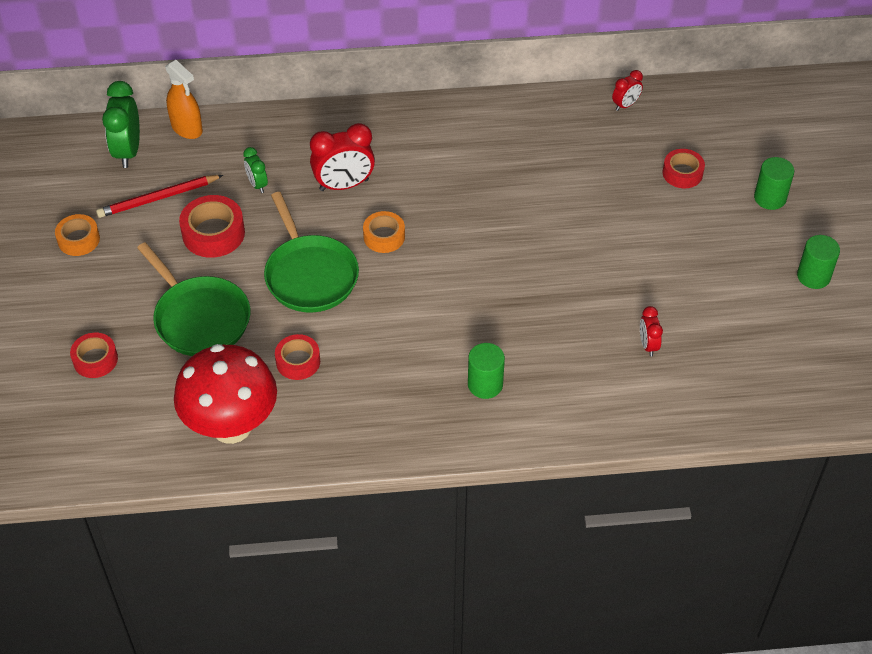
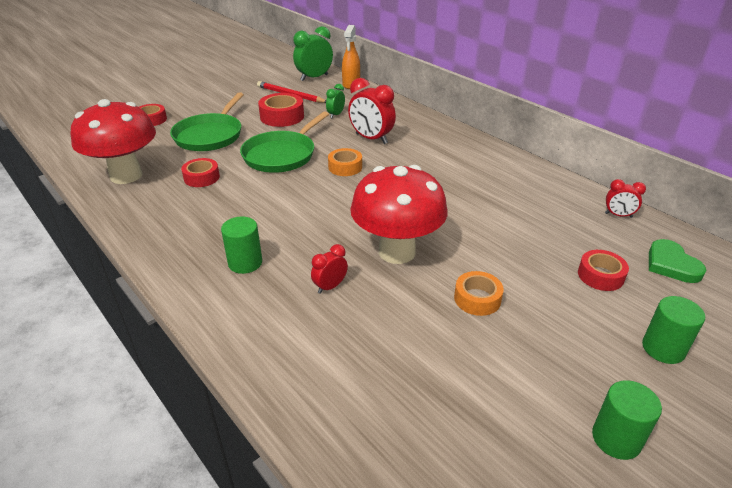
camera: 55 degrees right, 15 degrees down
orange tape [55,214,100,256] -> orange tape moved to [454,271,504,316]
red clock [640,306,663,356] -> red clock moved to [311,244,348,294]
none -> red mushroom [350,165,448,264]
none -> green heart [649,239,706,283]

